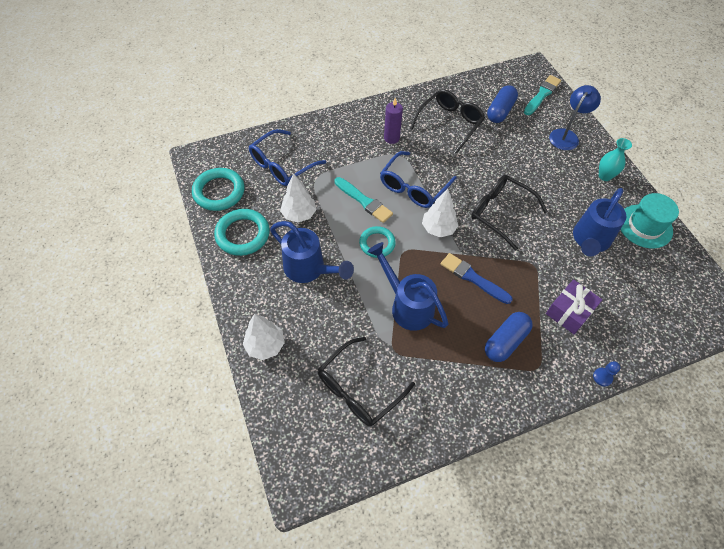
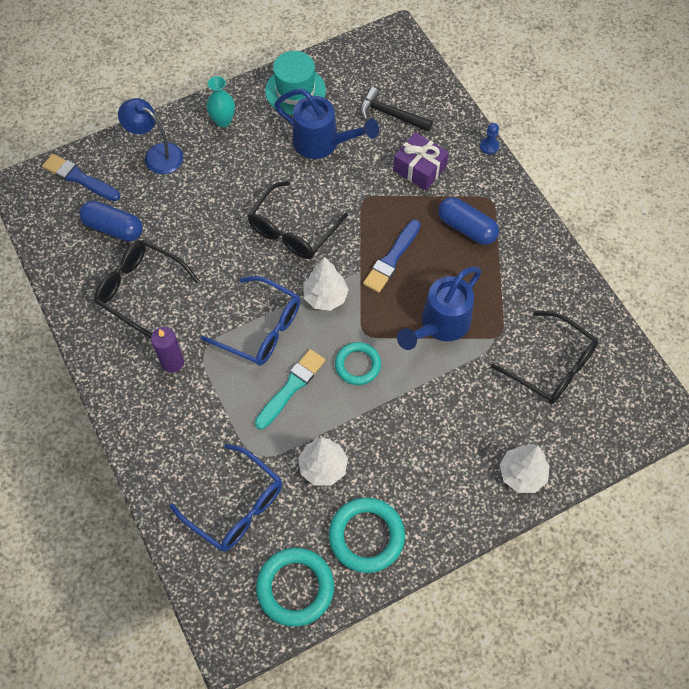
camera: 95 degrees left, 5 degrees up
blue watering can [270,221,354,283] -> none
turquoise brush [524,75,561,115] -> blue brush [42,154,120,201]
none -> black hammer [360,87,433,132]

